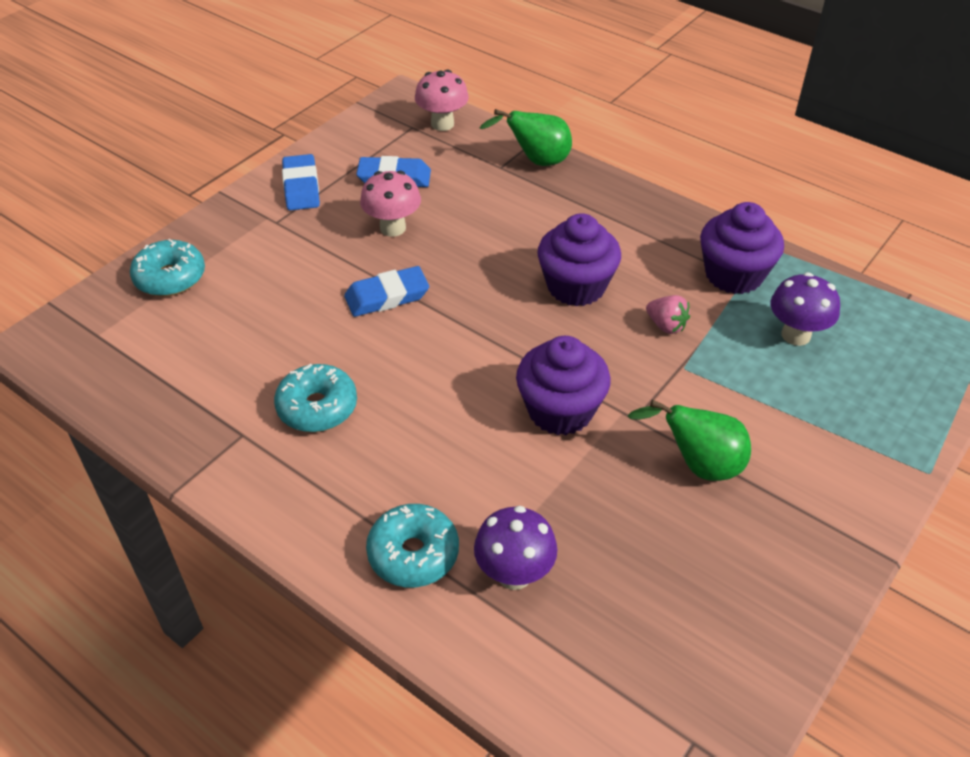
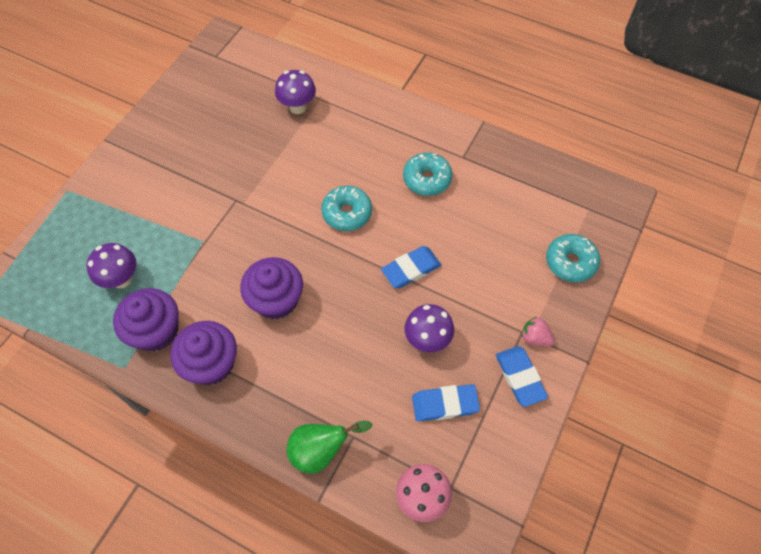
camera: 170 degrees right, 15 degrees up
pink mushroom [360,171,421,237] -> purple mushroom [405,304,454,353]
turquoise donut [366,504,459,588] -> turquoise donut moved to [321,186,372,231]
purple cupcake [516,336,611,435] -> purple cupcake moved to [170,321,237,385]
green pear [628,400,751,481] -> none
pink strawberry [646,295,690,334] -> pink strawberry moved to [521,317,555,346]

